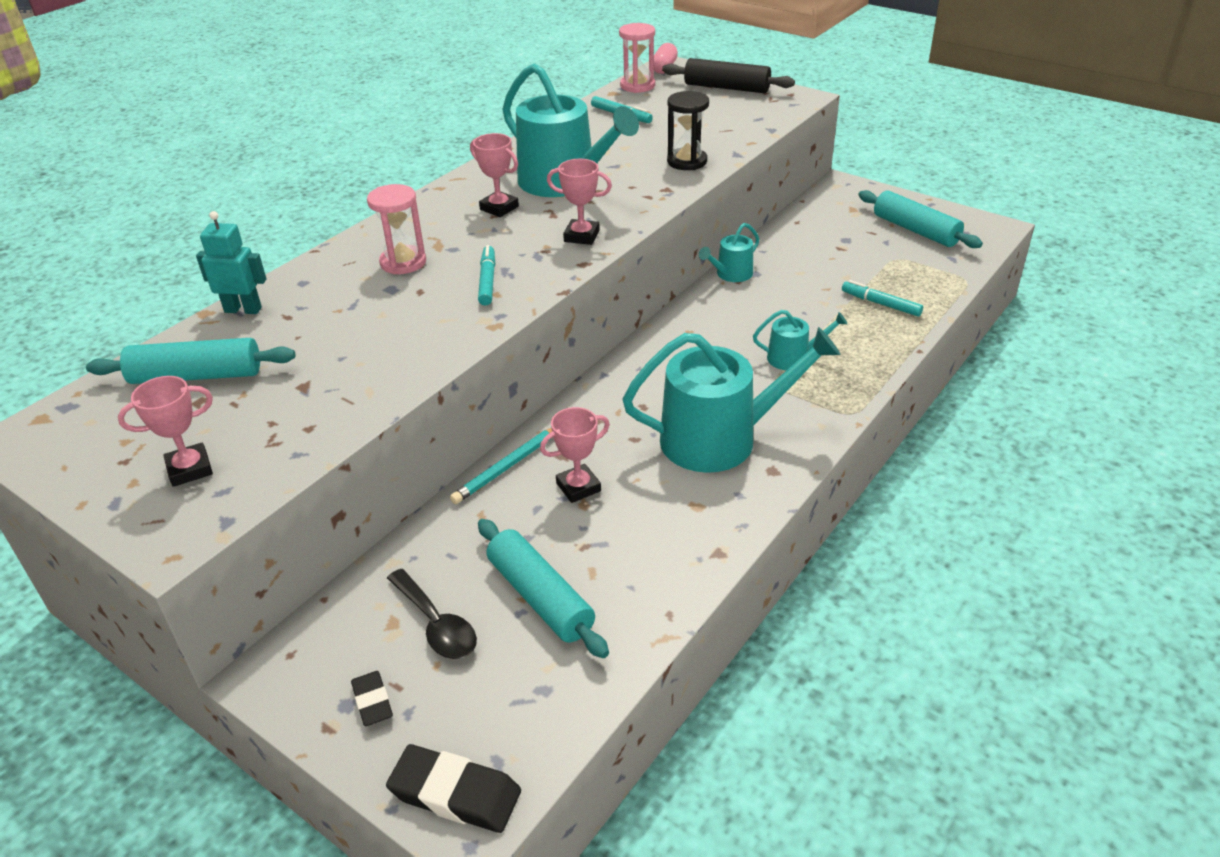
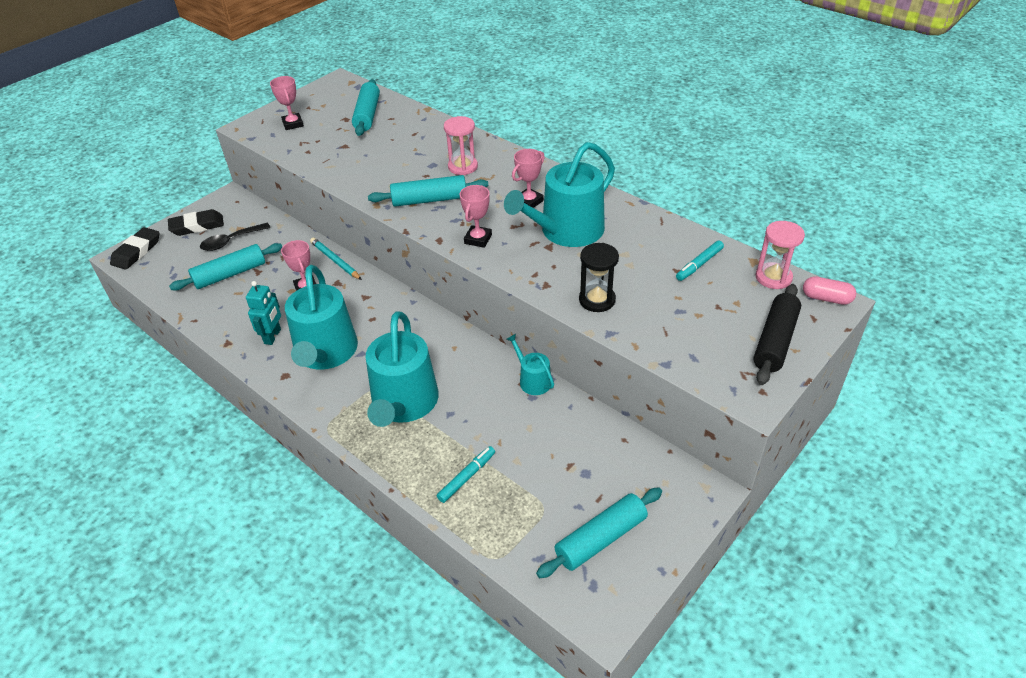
camera: 95 degrees right, 5 degrees up
turquoise robot [196,211,266,314] -> turquoise robot moved to [246,281,281,345]
black eraser [351,671,393,726] -> black eraser [168,209,224,236], size x1.69
turquoise marker [478,245,495,306] -> turquoise rolling pin [368,175,488,207]
turquoise watering can [753,310,847,370] -> turquoise watering can [366,311,439,427], size x2.09

